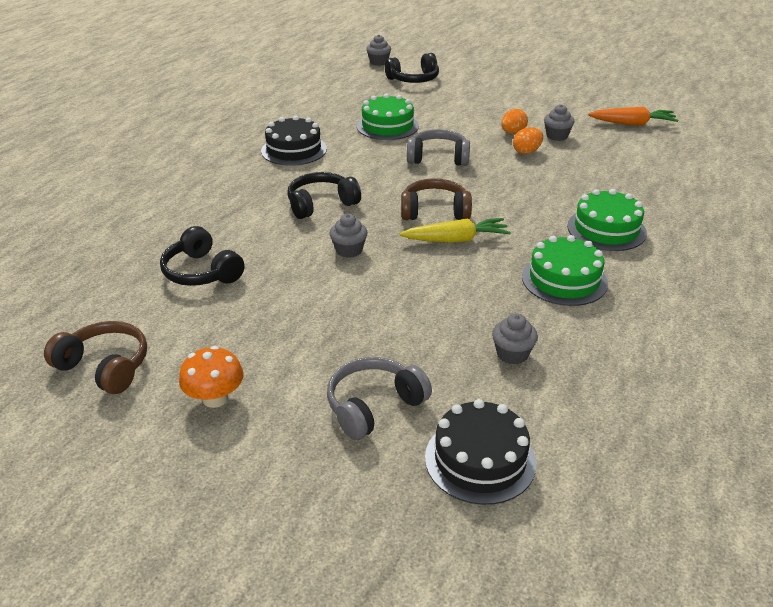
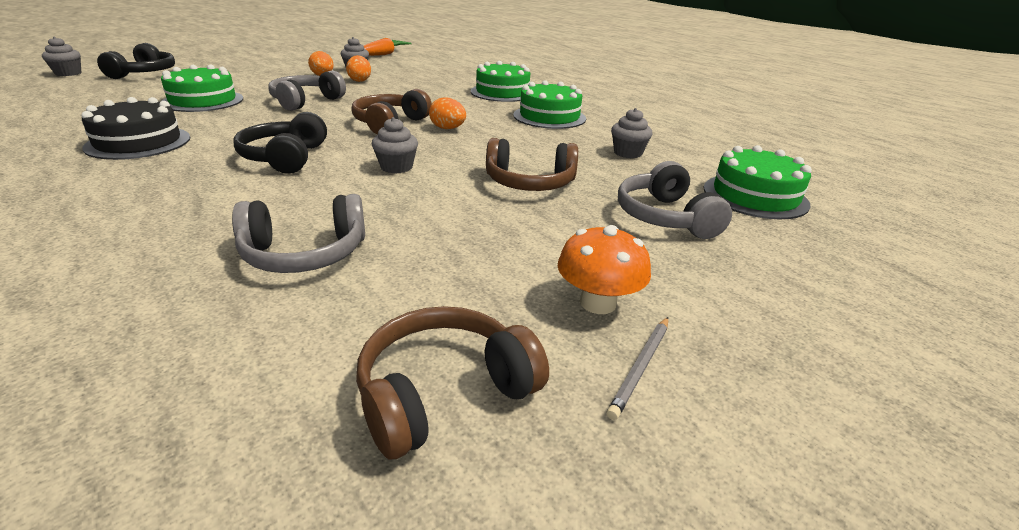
camera: 65 degrees left, 5 degrees down
black headphones [160,226,245,286] -> grey headphones [232,194,365,273]
yellow carrot [399,218,511,243] -> orange egg [429,97,466,129]
black cake [425,399,536,505] -> green cake [703,145,812,219]
none -> brown headphones [486,138,578,191]
none -> grey pencil [607,317,668,420]

